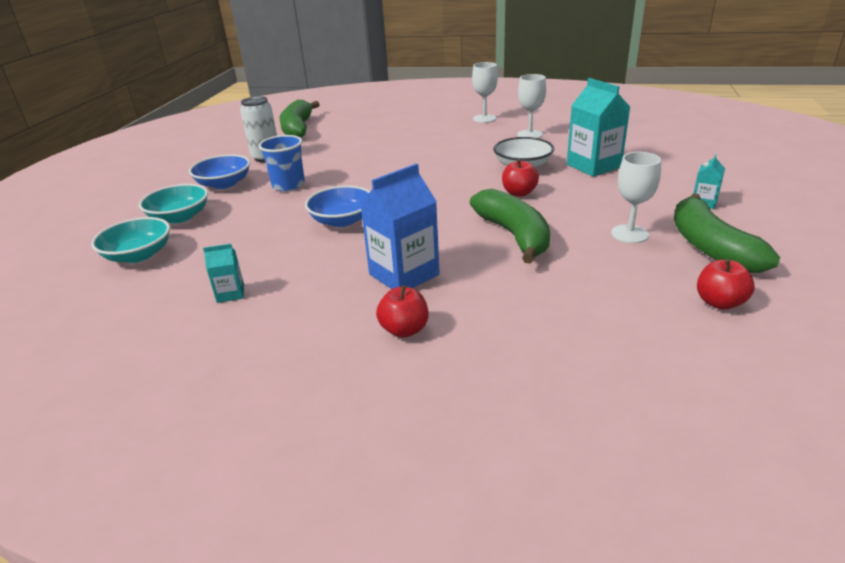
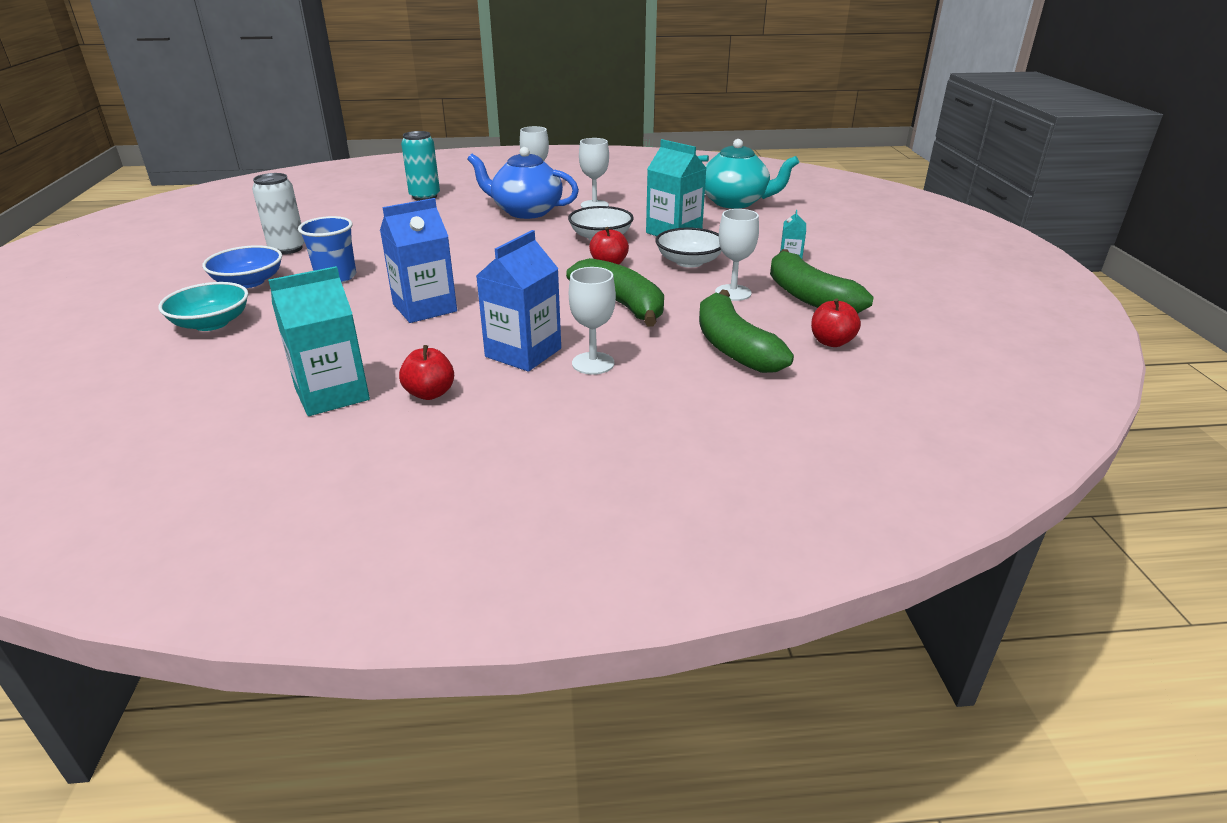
camera: 20 degrees left, 0 degrees up
turquoise bowl [91,217,170,263] -> none
turquoise carton [203,244,244,303] -> turquoise carton [268,266,370,416], size x2.02
green banana [279,100,320,138] -> green banana moved to [699,290,794,373]
blue bowl [305,185,370,227] -> blue carton [380,198,457,323]
red apple [376,285,428,338] -> red apple moved to [399,345,454,400]
none -> turquoise can [401,131,440,201]
none -> blue teapot [467,147,579,219]
none -> white goblet [569,267,616,375]
none -> white bowl [655,228,722,268]
none -> turquoise teapot [697,139,799,209]

